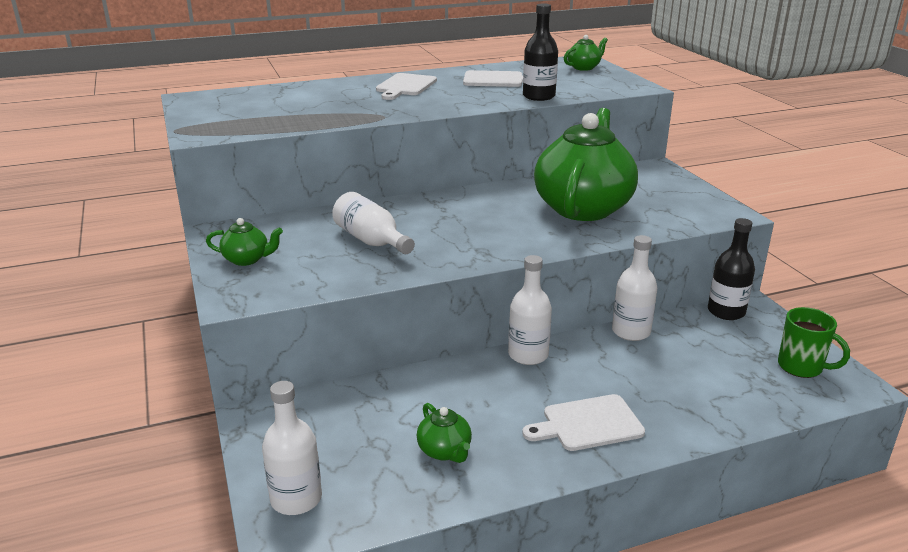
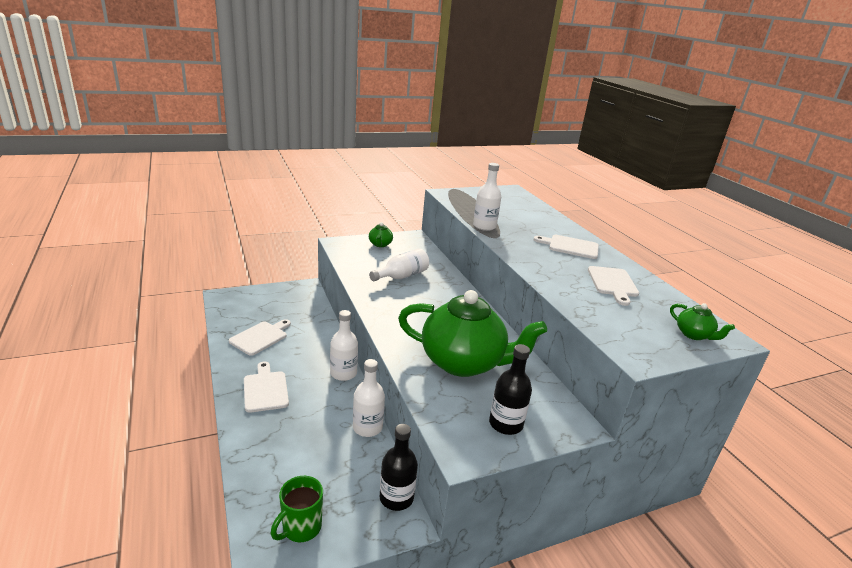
camera: 85 degrees right, 0 degrees up
white bottle [262,381,322,515] -> white bottle moved to [473,163,501,231]
green teapot [417,403,472,463] -> white cutting board [229,319,291,356]
black bottle [523,3,558,101] -> black bottle moved to [489,344,532,435]

